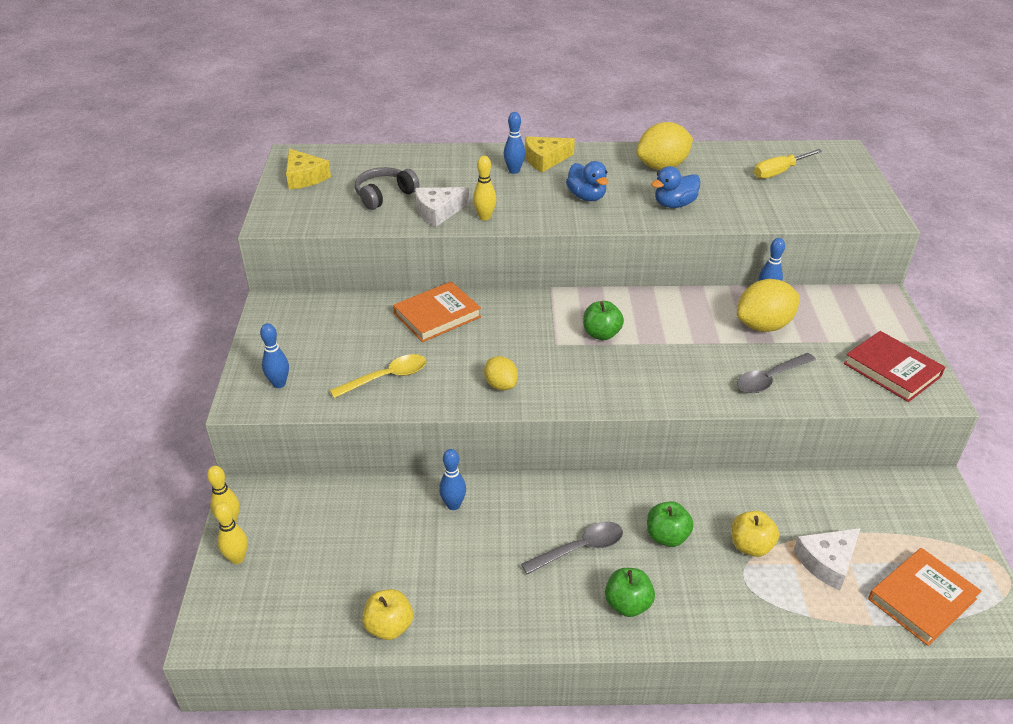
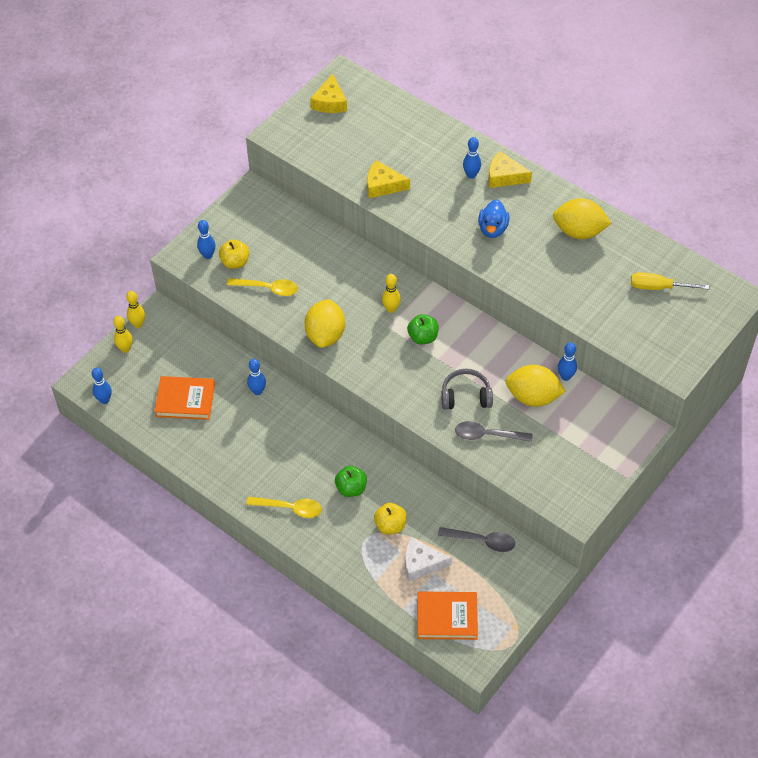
camera: 40 degrees right, 15 degrees up
grey headphones [355,167,419,210] -> grey headphones moved to [441,369,493,410]
yellow apple [362,589,413,640] -> yellow apple moved to [219,239,249,269]
orange book [393,281,481,342] -> orange book moved to [154,376,215,420]
white cheese [415,187,469,227] -> yellow cheese [367,160,410,198]
yellow bowling pin [473,156,496,221] -> yellow bowling pin moved to [382,274,401,313]
yellow lemon [484,356,518,390] -> yellow lemon [304,299,345,348], size x1.73
grey spoon [521,521,623,575] -> grey spoon moved to [438,527,515,552]
green apple [605,568,655,617] -> yellow spoon [246,497,322,518]
blue duck [651,166,700,208] -> none
red book [844,331,945,402] -> none
none -> blue bowling pin [92,367,112,404]

